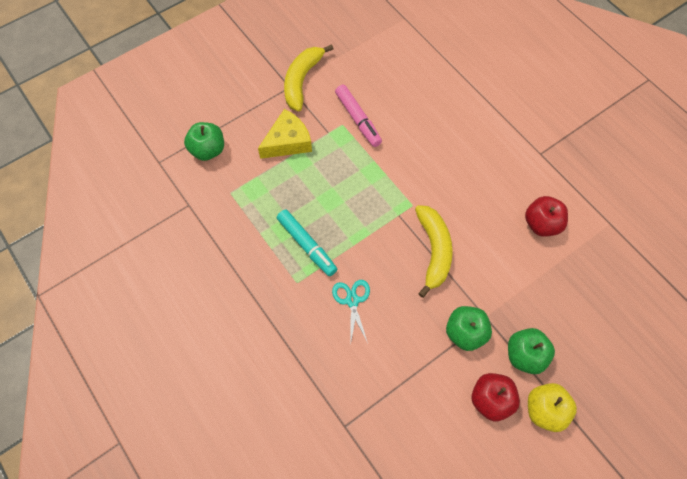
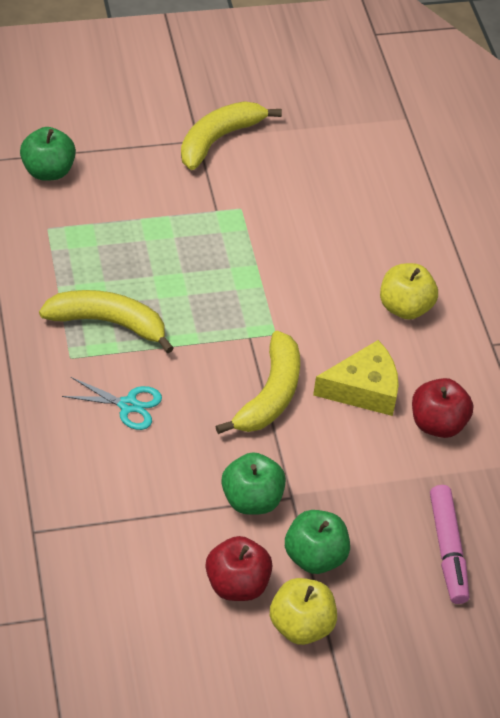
camera: 20 degrees right, 15 degrees down
yellow cheese [258,109,312,159] -> yellow cheese moved to [313,340,399,416]
turquoise marker [277,210,337,276] -> yellow banana [39,290,174,353]
turquoise scissors [332,280,370,346] -> turquoise scissors turned 90 degrees clockwise [62,377,162,430]
pink marker [335,85,382,147] -> pink marker moved to [430,485,469,604]
none -> yellow apple [380,263,438,320]

